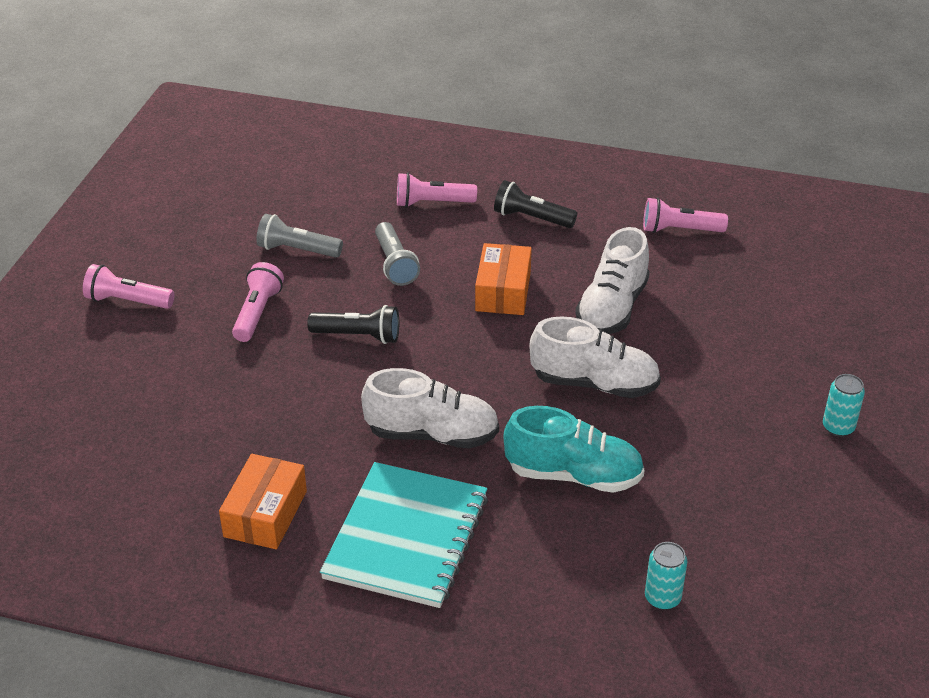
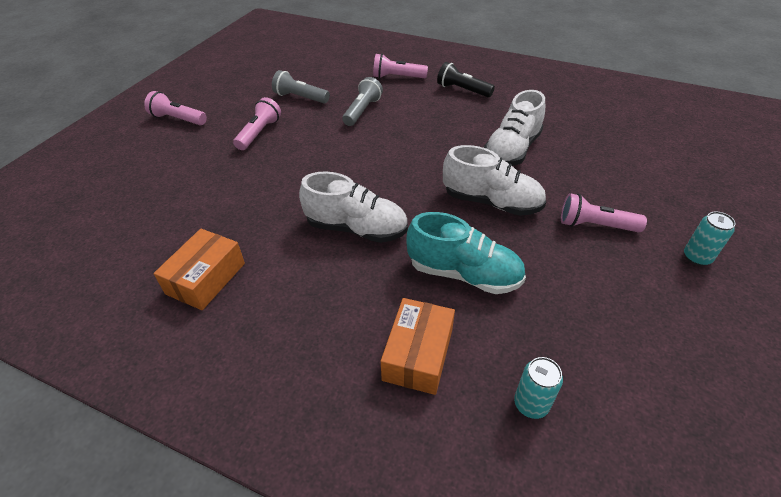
camera: 10 degrees right, 5 degrees up
black flashlight [307,305,399,344] -> none
turquoise notebook [320,462,488,608] -> none
grey flashlight [375,222,420,286] -> grey flashlight turned 150 degrees counterclockwise [342,77,383,126]
orange box [475,243,532,315] -> orange box moved to [381,298,455,395]
pink flashlight [643,198,728,233] -> pink flashlight moved to [561,193,647,233]

